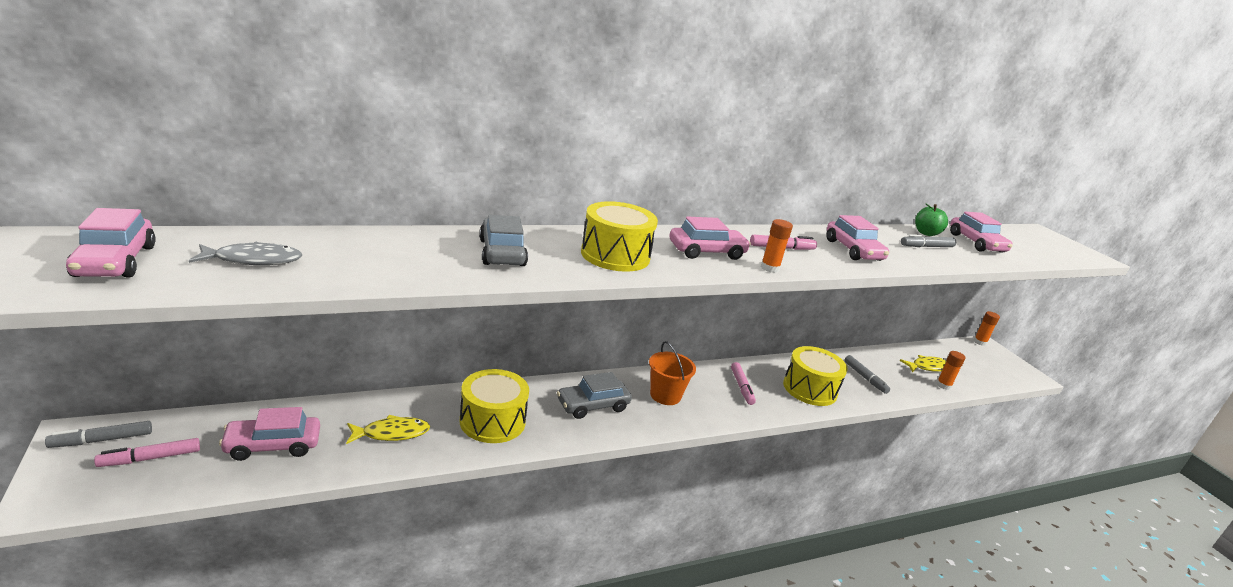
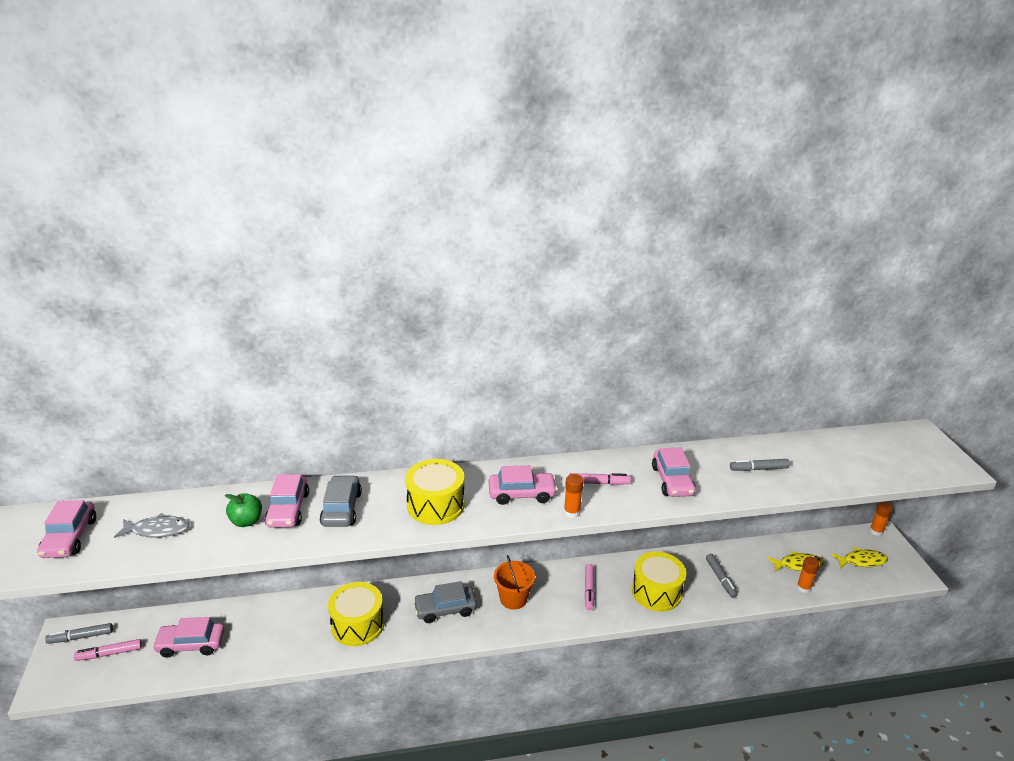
camera: 15 degrees right, 5 degrees up
yellow fish [346,415,430,444] -> yellow fish moved to [831,547,888,569]
green apple [915,203,948,236] -> green apple moved to [225,493,262,527]
pink car [950,212,1013,253] -> pink car moved to [265,474,309,528]

